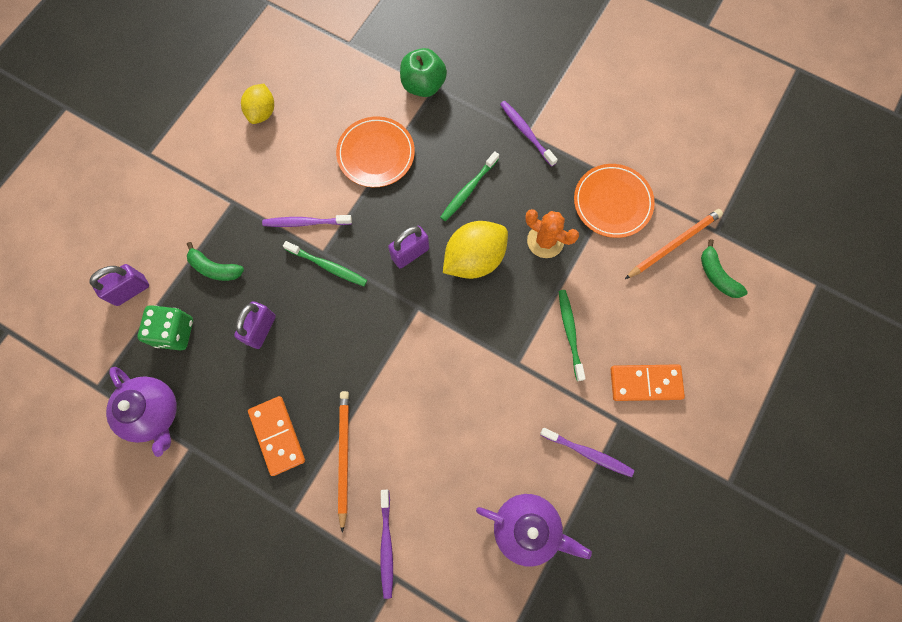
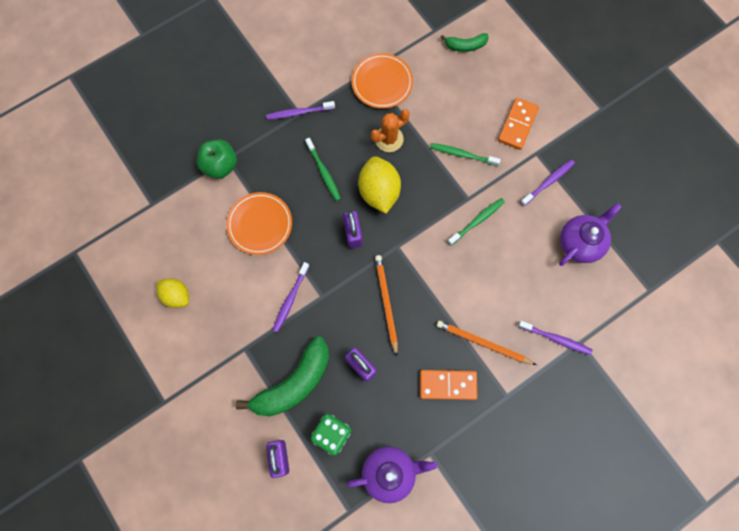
camera: 65 degrees left, 0 degrees up
green banana [187,242,244,281] -> green banana [236,337,329,416], size x1.94
green toothbrush [283,241,367,286] -> green toothbrush moved to [447,198,505,245]
orange pencil [625,209,723,279] -> orange pencil moved to [375,255,398,356]

